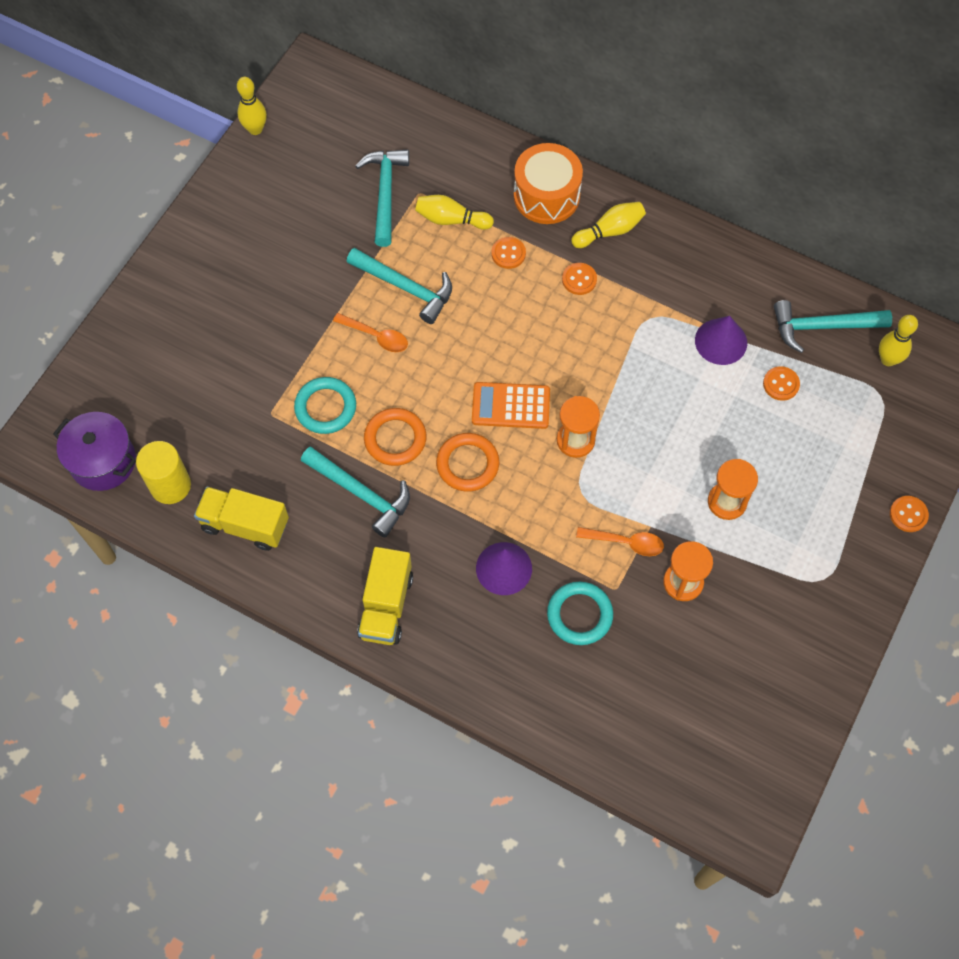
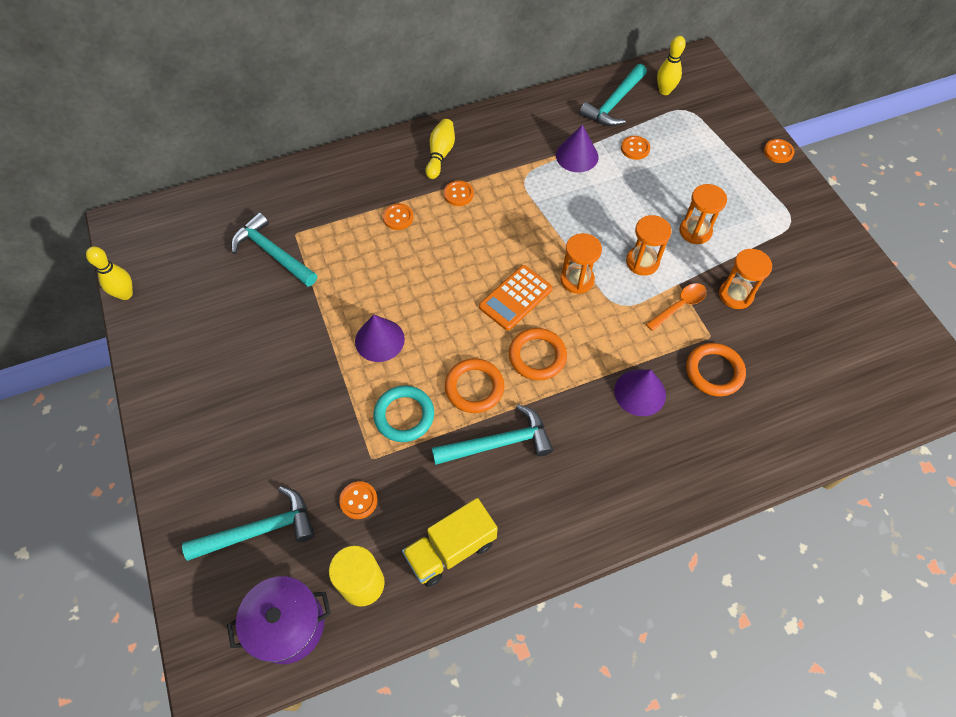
camera: 50 degrees left, 5 degrees down
orange spoon [333,313,408,352] -> purple cone [355,315,405,362]
turquoise hammer [347,248,452,324] -> turquoise hammer moved to [182,486,315,561]
yellow truck [357,547,413,645] -> none
yellow bowling pin [415,195,494,230] -> none
orange drum [514,143,583,224] -> none
turquoise ring [547,582,613,645] -> orange ring [686,343,746,396]
none -> orange button [339,481,378,519]
none -> orange hourglass [626,215,672,276]

